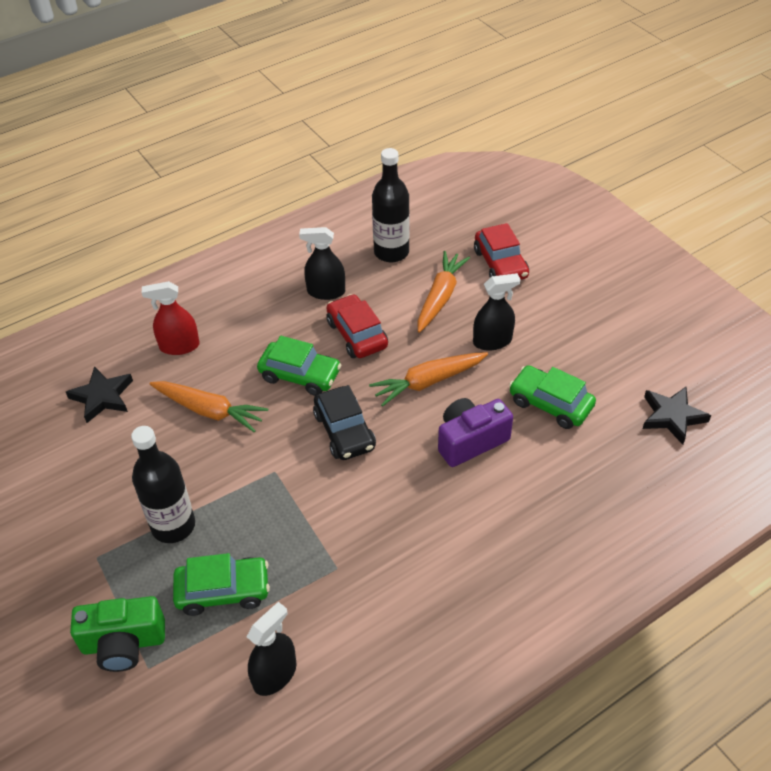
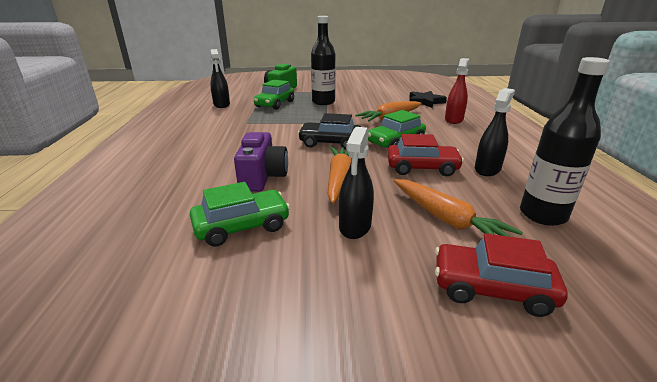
camera: 120 degrees right, 20 degrees down
black star [643,387,711,445] -> none

